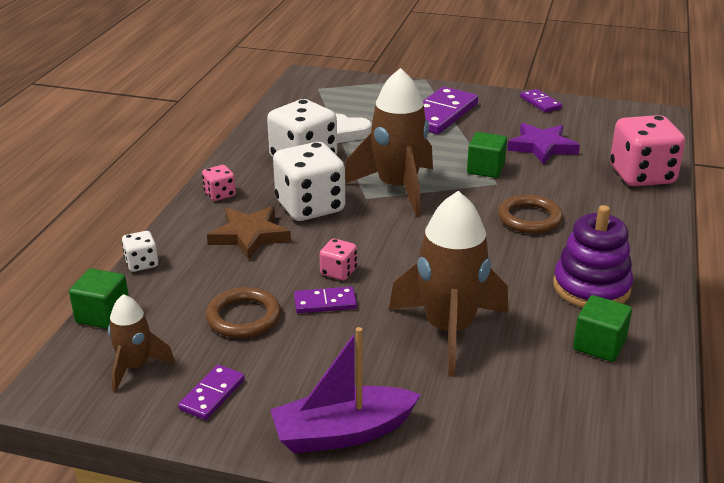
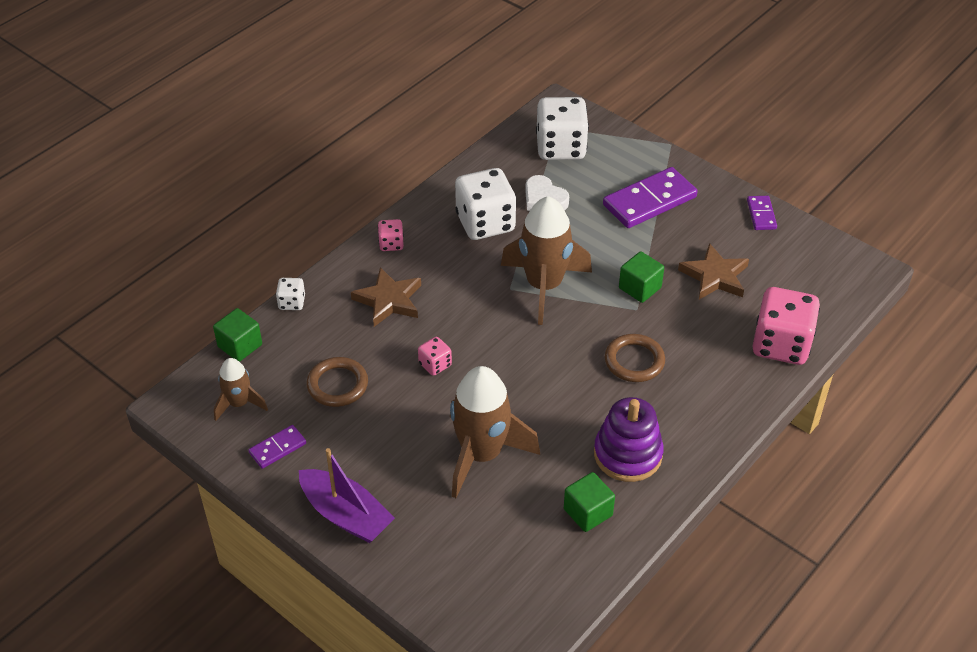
camera: 25 degrees right, 15 degrees up
purple boat [270,327,421,453] -> purple boat turned 150 degrees counterclockwise [299,448,395,543]
white dice [273,142,345,221] -> white dice moved to [536,97,589,160]
purple domino [294,287,357,313] -> none
purple star [507,123,580,164] -> brown star [678,243,749,300]

